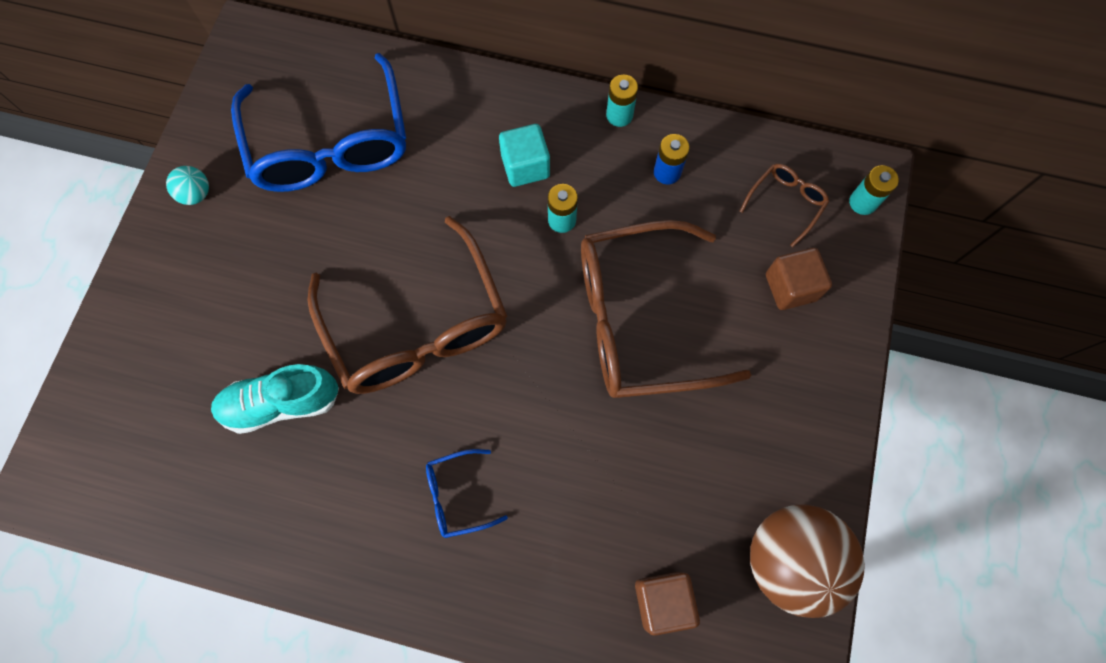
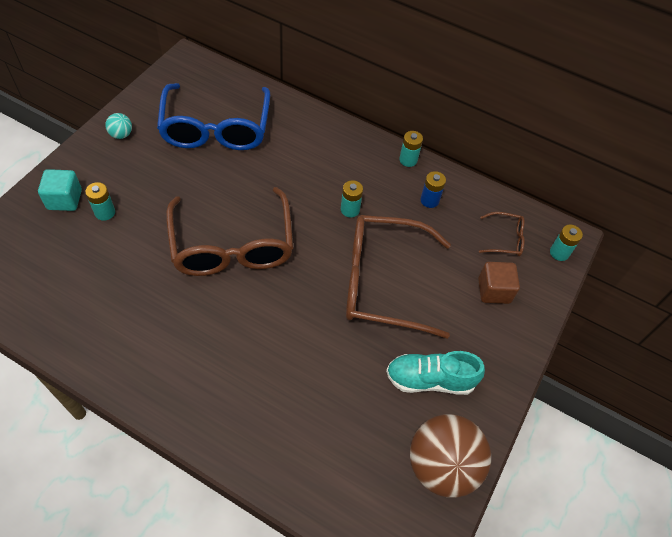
camera: 10 degrees right, 15 degrees down
turquoise shoe [211,364,339,434] -> turquoise shoe moved to [386,351,485,395]
blue glasses [426,449,508,538] -> none
turquoise cube [499,124,550,187] -> turquoise cube moved to [38,169,82,211]
brown cube [635,572,700,636] -> none
brown glasses [740,164,829,247] -> brown glasses turned 45 degrees clockwise [479,212,525,256]
none -> turquoise battery [85,182,115,221]

